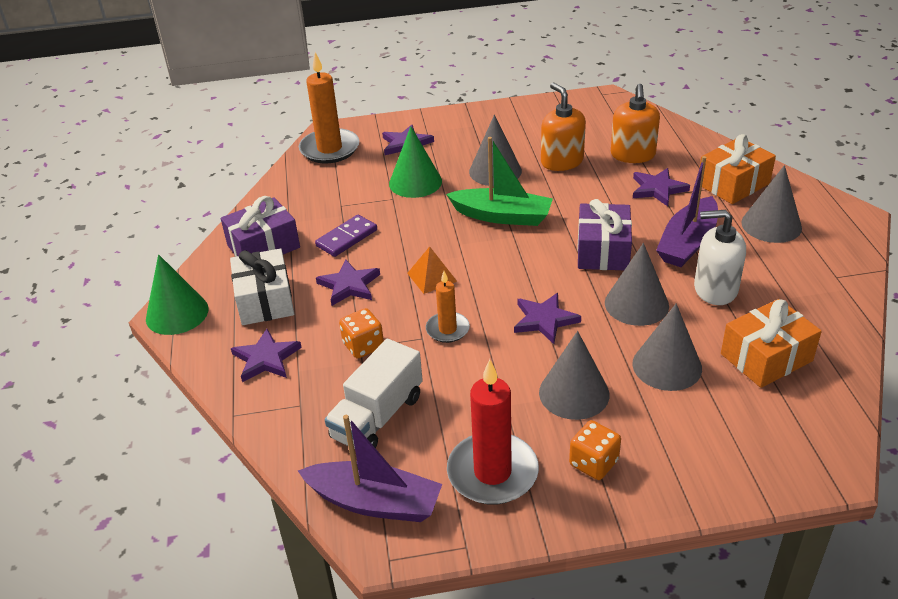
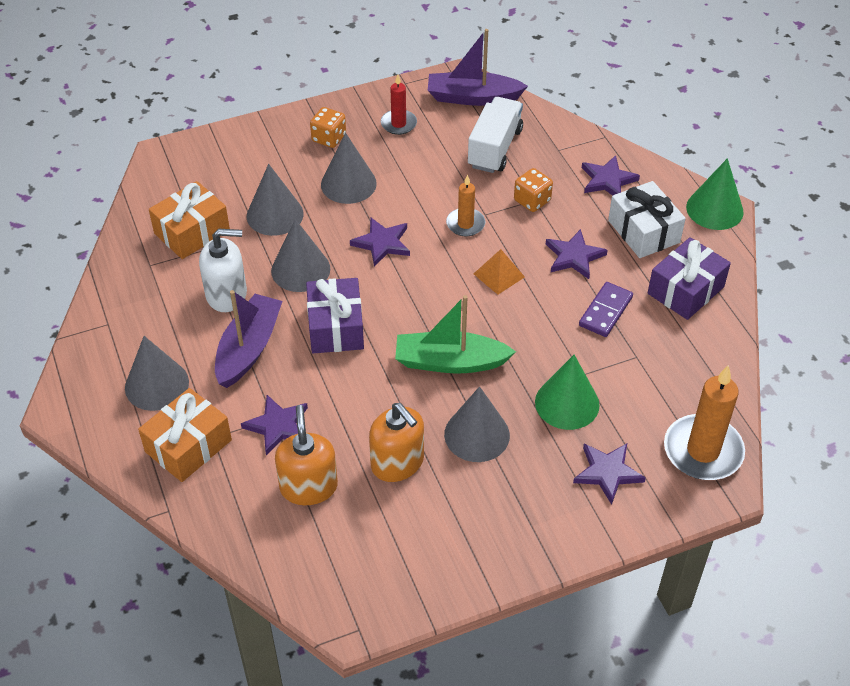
camera: 165 degrees right, 10 degrees up
red candle [447,359,539,505] -> red candle [381,75,417,135], size x0.56

